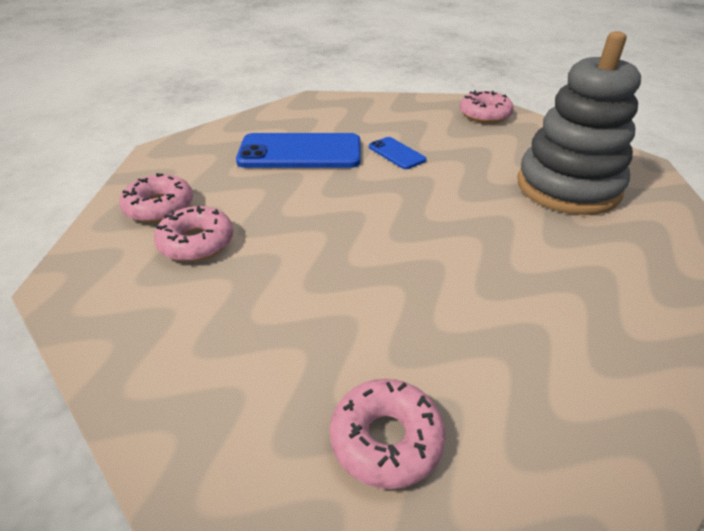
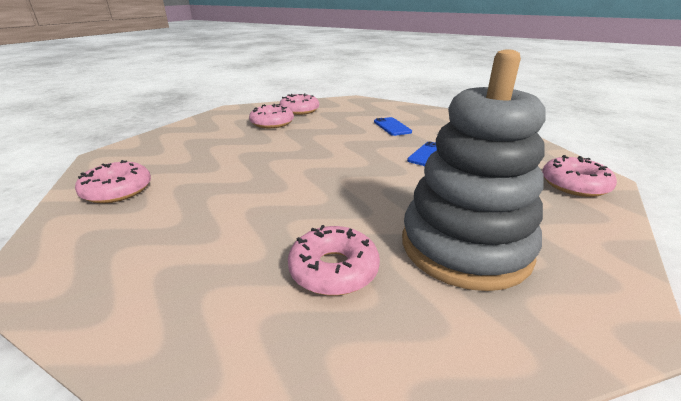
camera: 70 degrees right, 10 degrees down
blue phone [236,133,361,168] -> blue phone [374,117,412,136], size x0.49
none -> pink donut [288,225,380,296]

